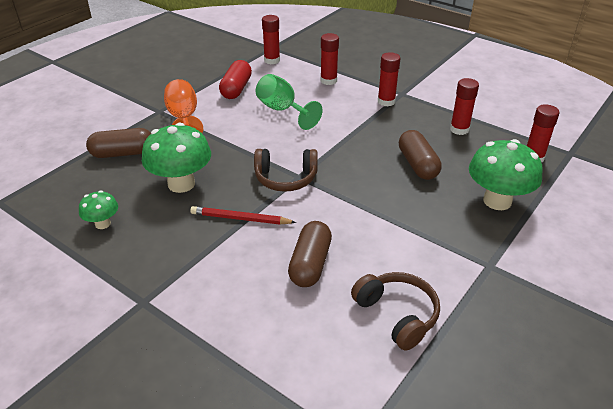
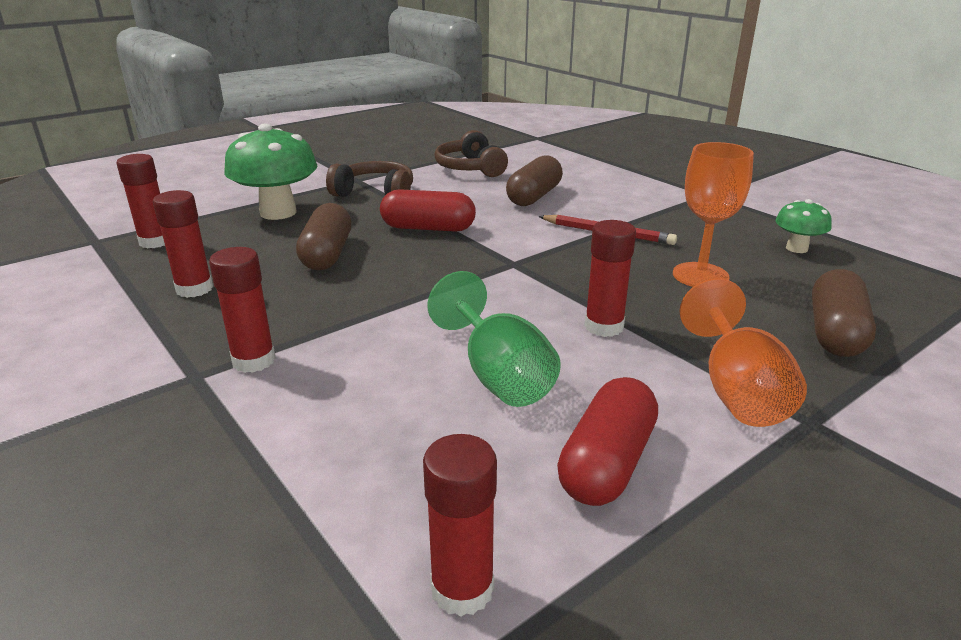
camera: 165 degrees left, 10 degrees down
brown capsule [86,128,151,158] -> brown capsule turned 75 degrees counterclockwise [812,269,876,357]
green mushroom [142,123,211,193] -> orange goblet [673,142,754,287]
brown headphones [254,149,318,192] -> brown headphones moved to [326,161,413,197]
red glue stick [320,33,339,85] -> red glue stick moved to [585,220,636,337]
none -> red capsule [380,189,476,232]

